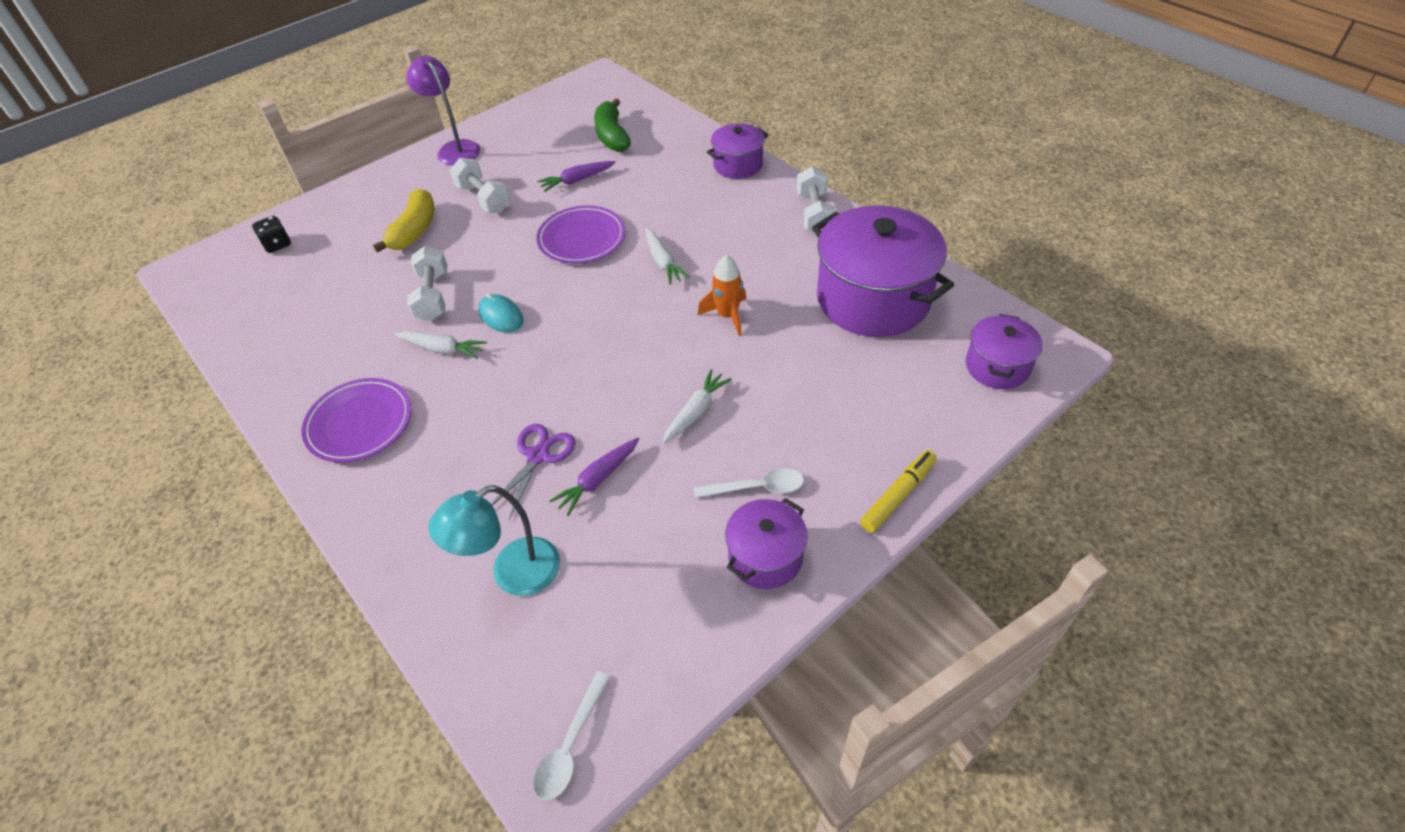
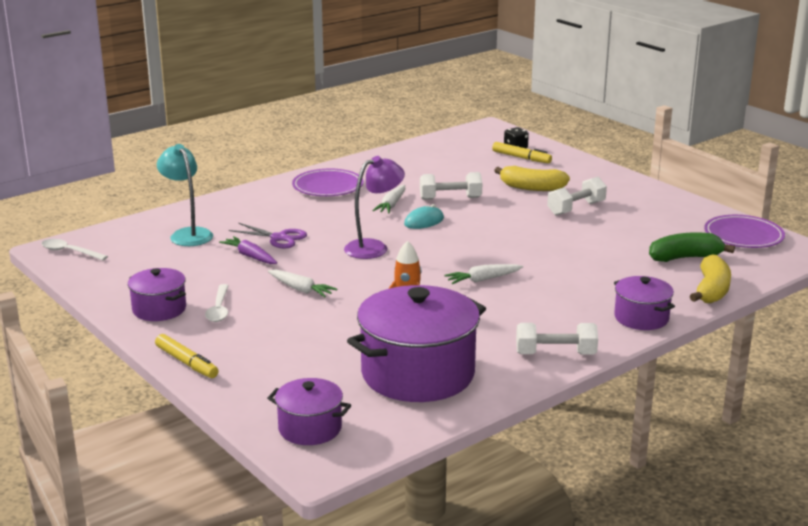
camera: 90 degrees right, 25 degrees down
purple lamp [406,55,480,165] -> purple lamp moved to [344,156,405,259]
purple plate [536,206,626,263] -> purple plate moved to [704,215,785,248]
purple carrot [537,161,616,192] -> none
none -> yellow marker [492,142,552,163]
none -> yellow banana [690,255,731,303]

